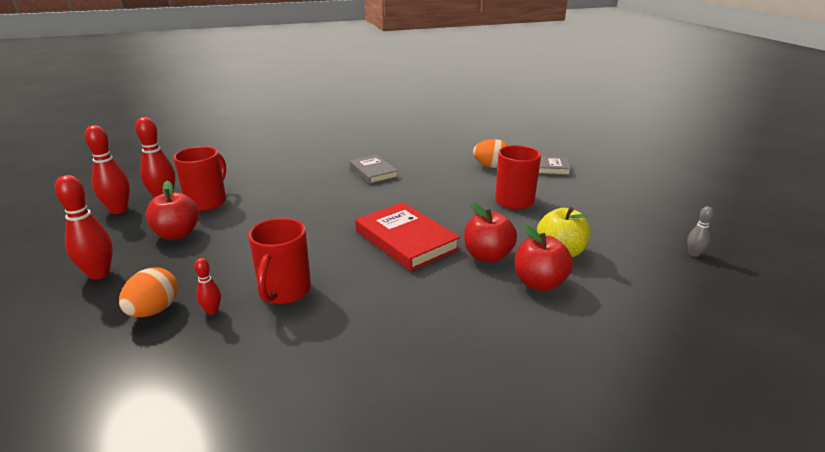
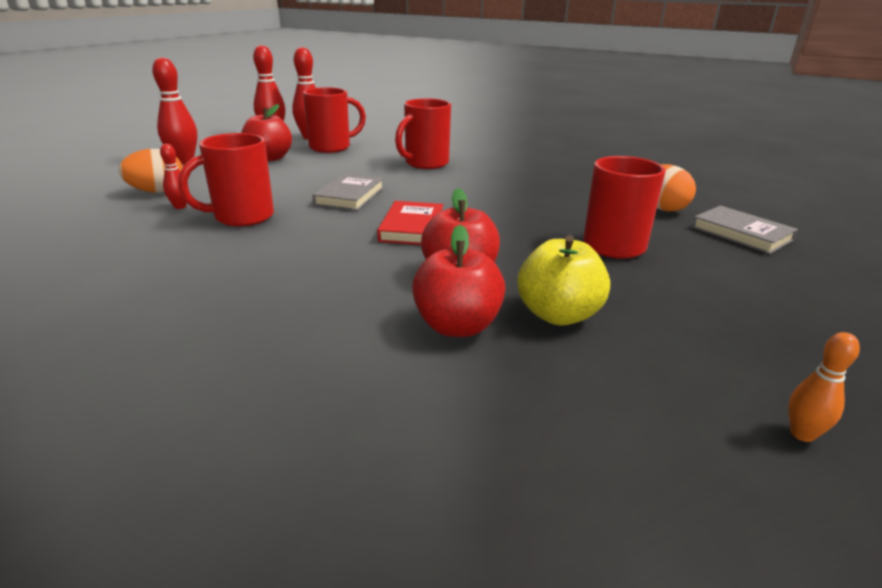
camera: 45 degrees right, 0 degrees up
grey book [349,155,398,184] -> grey book moved to [312,173,384,211]
red book [355,202,460,271] -> red book [377,201,444,245], size x0.65
grey bowling pin [687,206,714,257] -> orange bowling pin [788,332,860,442]
none -> red mug [395,99,451,169]

